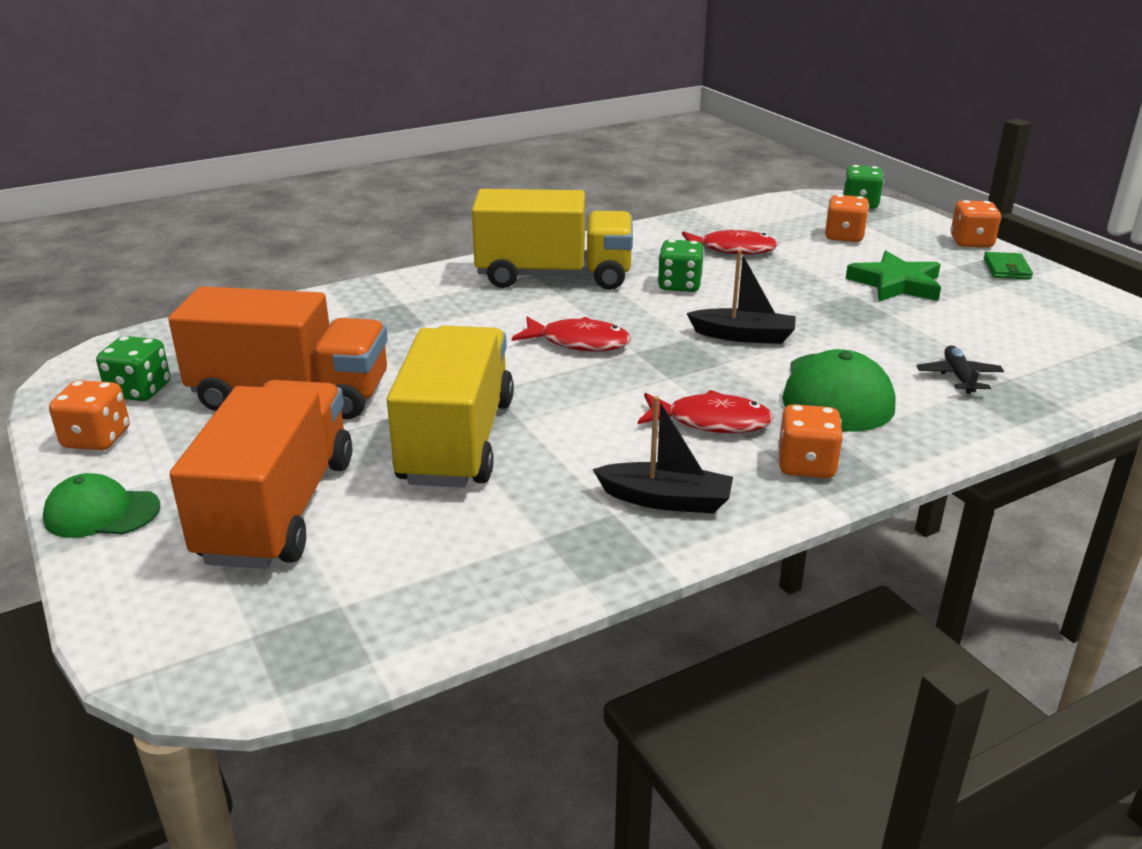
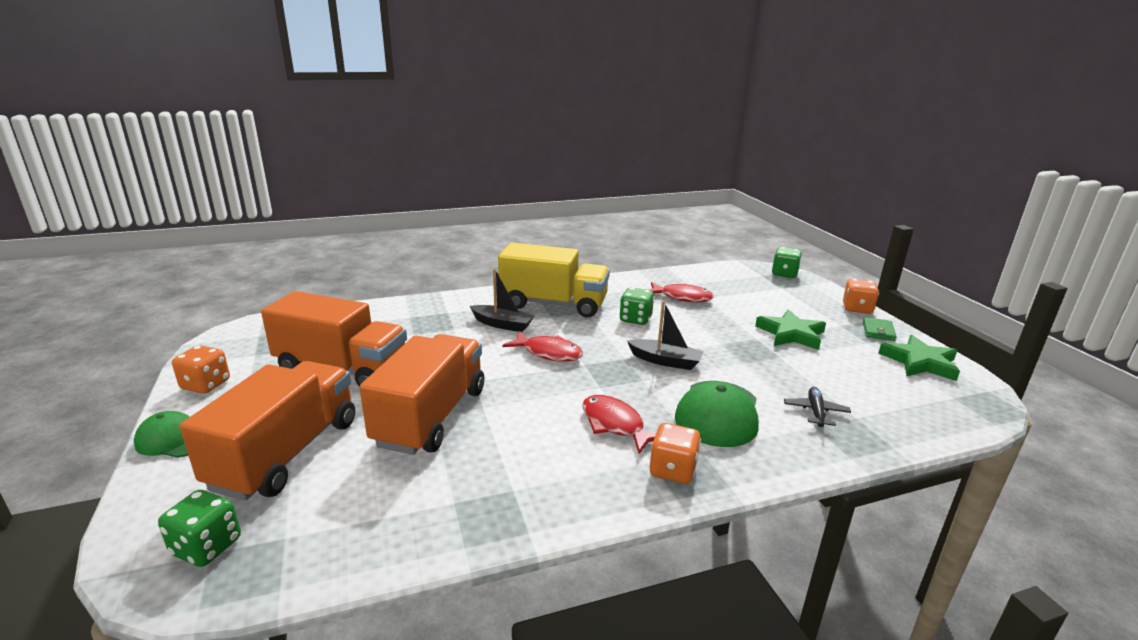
camera: 10 degrees right, 5 degrees down
green dice [96,336,170,401] -> green dice moved to [158,490,241,567]
yellow truck [387,326,514,488] -> orange truck [359,334,484,455]
black boat [593,396,733,513] -> black boat moved to [470,269,534,332]
red fish [638,390,773,433] -> red fish turned 150 degrees counterclockwise [582,395,656,454]
orange dice [825,194,869,242] -> none
none -> green star [878,335,960,381]

